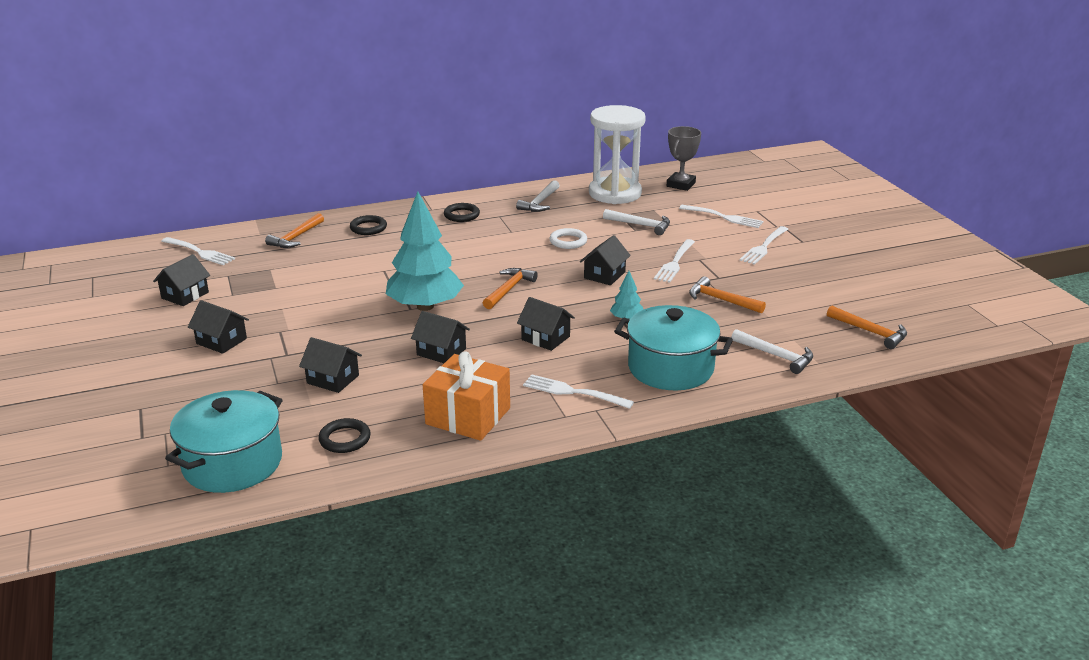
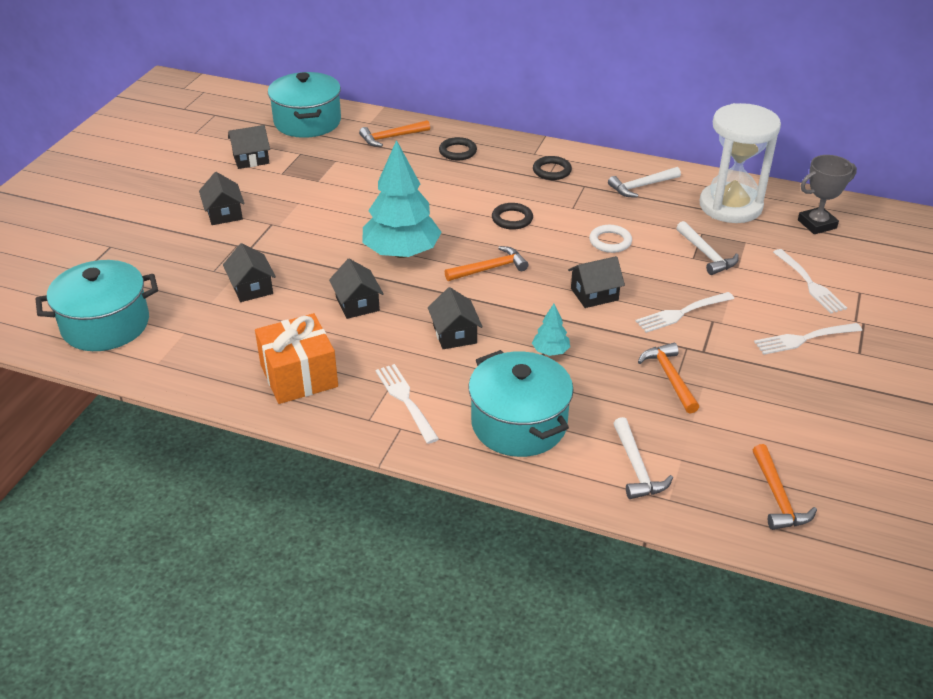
camera: 40 degrees right, 10 degrees up
white fork [162,237,235,265] -> turquoise pot [268,72,341,138]
black ring [318,418,371,453] -> black ring moved to [492,203,533,230]

